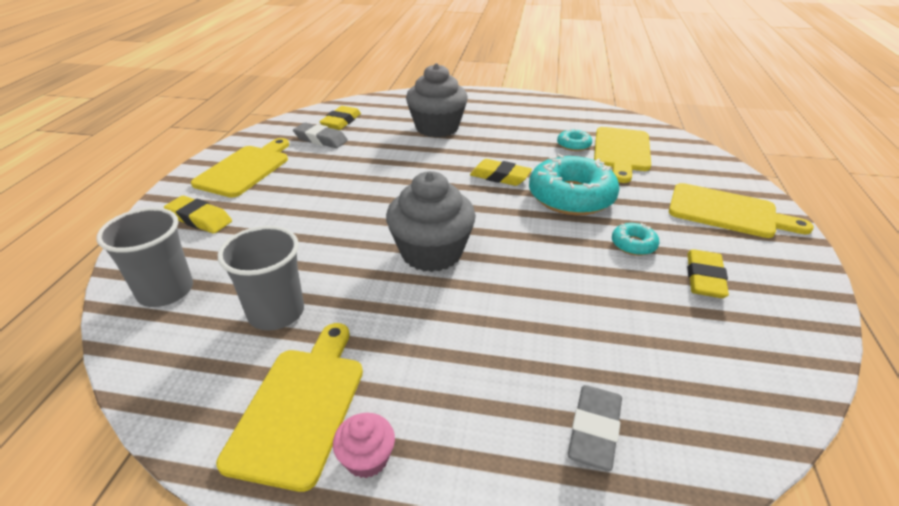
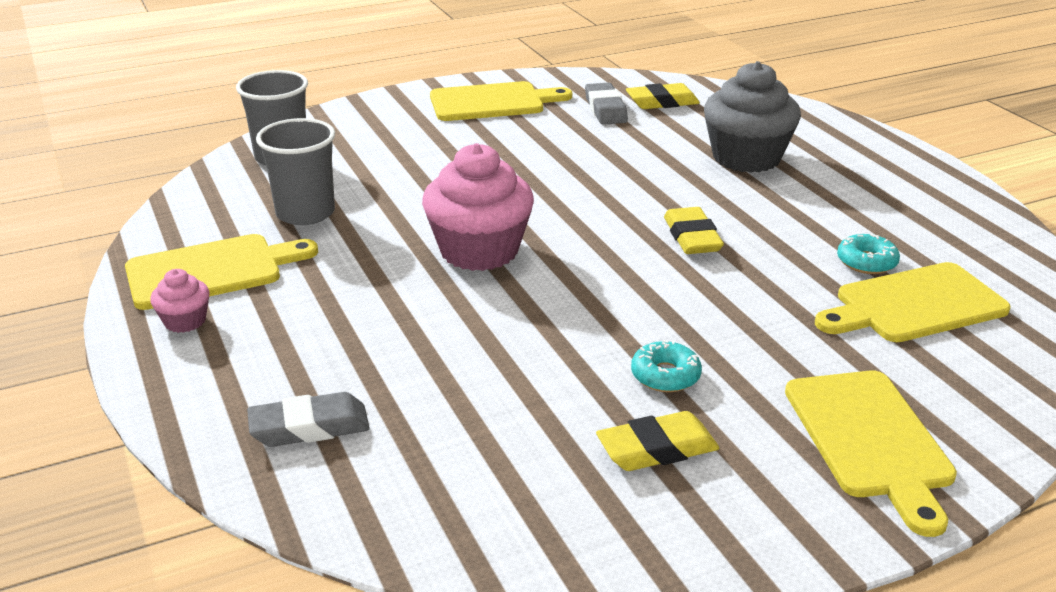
camera: 55 degrees right, 5 degrees down
yellow eraser [164,196,232,233] -> none
grey cupcake [386,171,476,272] -> pink cupcake [422,143,534,271]
turquoise donut [529,154,620,215] -> none

